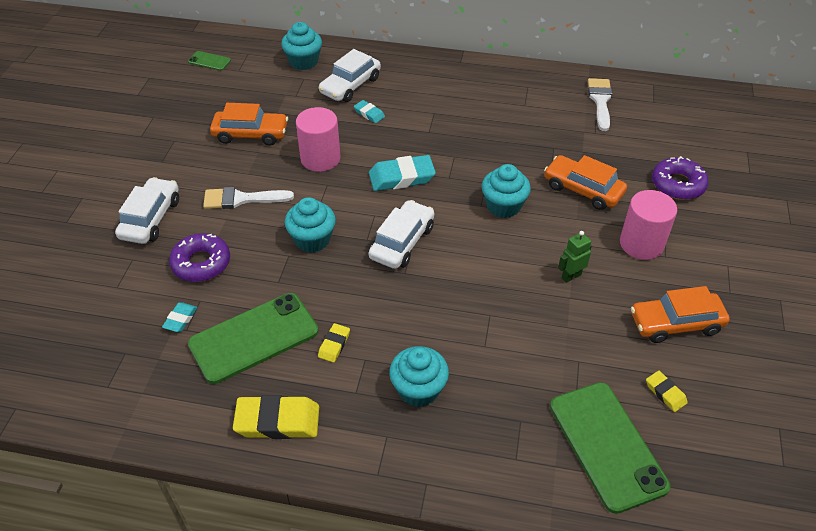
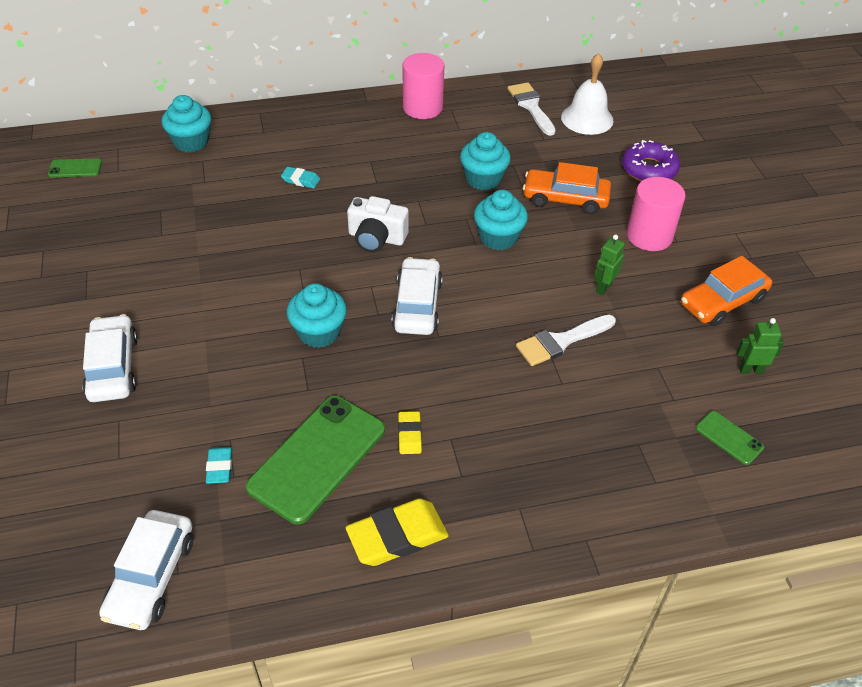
camera: 25 degrees left, 0 degrees up
purple donut [169,233,230,282] -> none
white brush [203,187,294,209] -> white brush moved to [516,315,616,366]
orange car [210,103,288,146] -> none
pink cylinder [296,107,341,172] -> pink cylinder moved to [403,53,444,119]
white car [319,49,381,102] -> white car moved to [99,510,193,630]
turquoise eraser [369,155,436,191] -> white camera [347,196,409,252]
turquoise cupcake [389,346,449,407] -> turquoise cupcake moved to [460,132,511,190]
green phone [550,382,671,514] -> green phone [696,411,764,465], size x0.46
yellow eraser [646,371,688,412] -> green robot [736,318,784,374]
none -> white bell [561,53,614,135]

